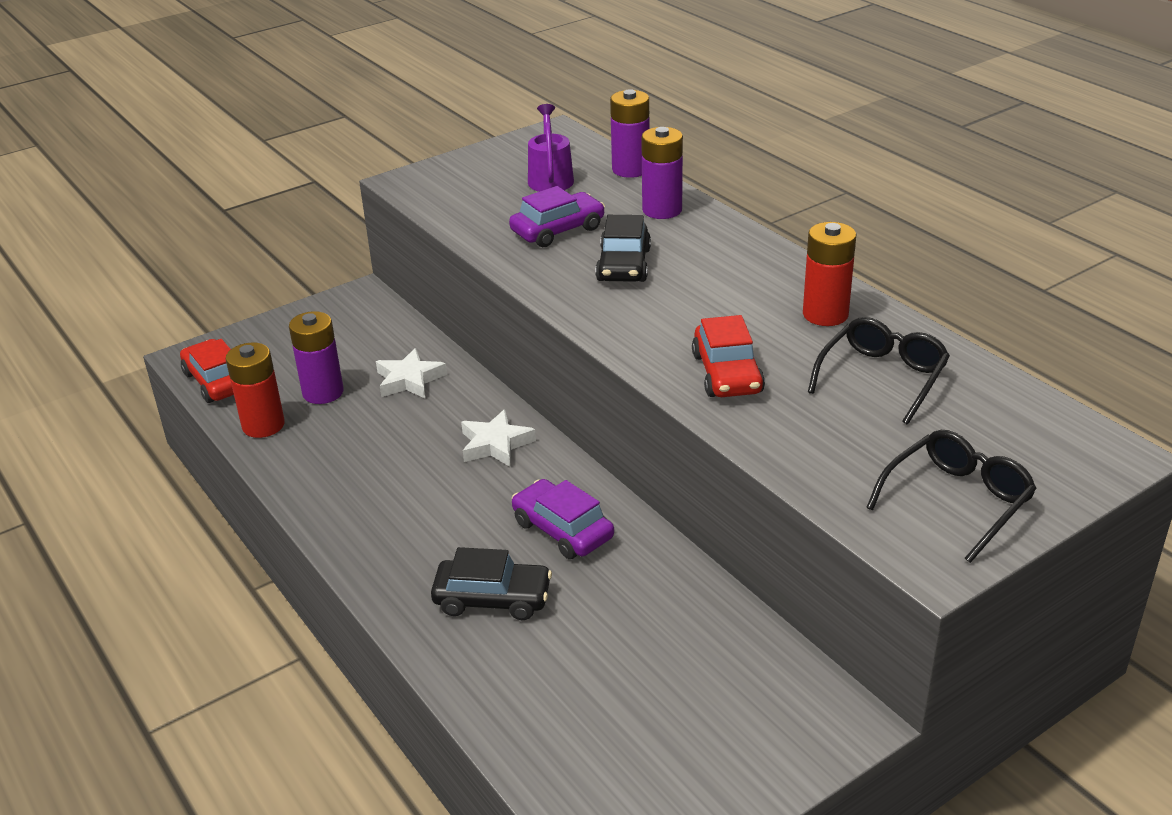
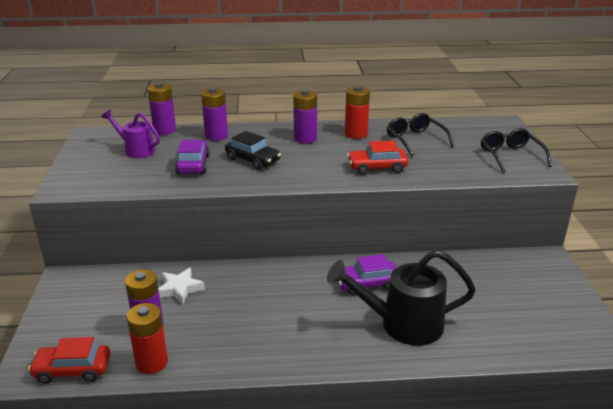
camera: 60 degrees left, 5 degrees down
black car [431,547,552,620] -> black watering can [327,250,476,346]
white star [461,409,536,467] -> none
red car [692,315,765,397] -> red car turned 150 degrees clockwise [347,141,408,175]
none -> purple battery [293,90,317,143]

